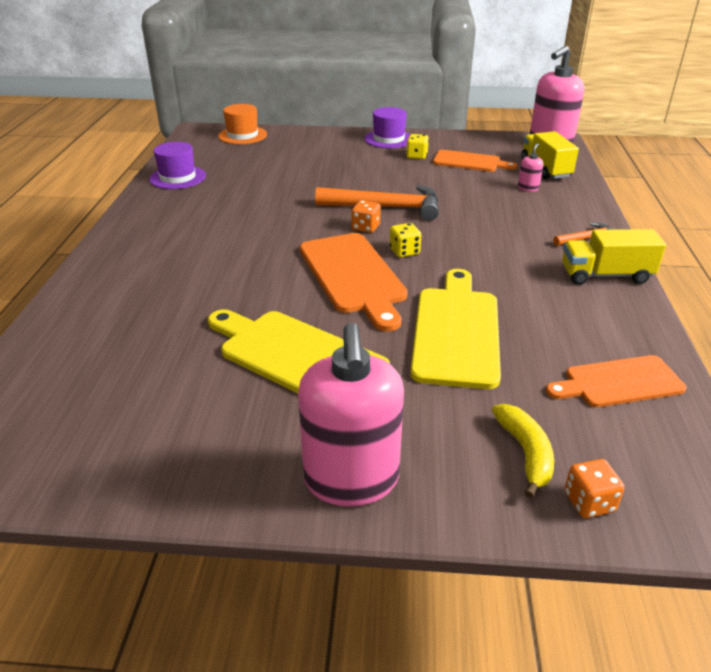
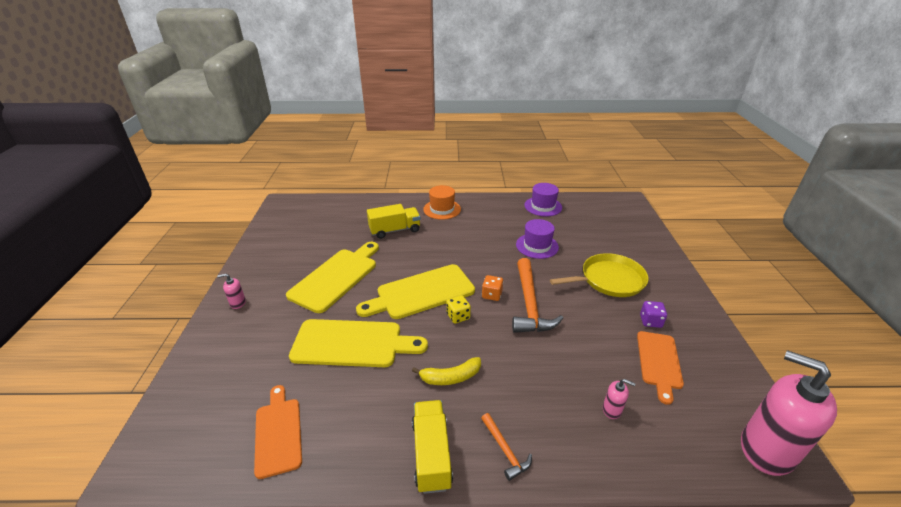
camera: 85 degrees right, 0 degrees up
orange hat [218,104,267,144] -> orange hat moved to [423,185,461,220]
pink soap dispenser [298,323,404,506] -> pink soap dispenser [217,274,246,309], size x0.41
orange cutting board [300,233,408,331] -> yellow cutting board [356,264,475,319]
purple hat [365,107,410,148] -> purple hat moved to [516,219,559,259]
yellow dice [406,134,429,159] -> purple dice [640,301,667,328]
yellow banana [492,404,554,498] -> yellow banana moved to [412,357,481,385]
yellow truck [521,131,579,179] -> yellow truck moved to [367,204,421,239]
orange dice [564,459,625,518] -> none
none -> yellow pan [550,253,648,297]

